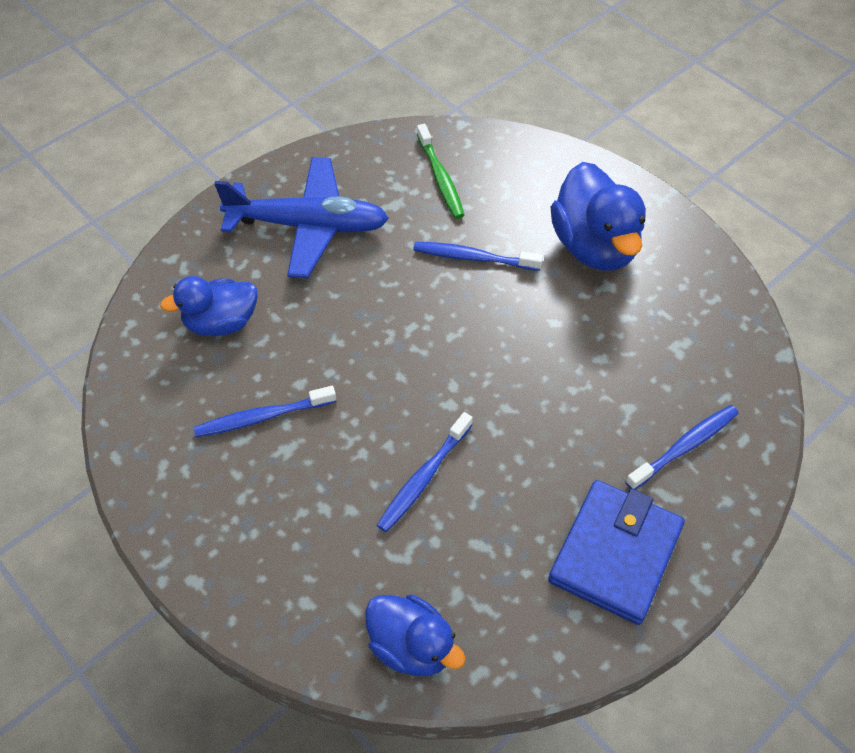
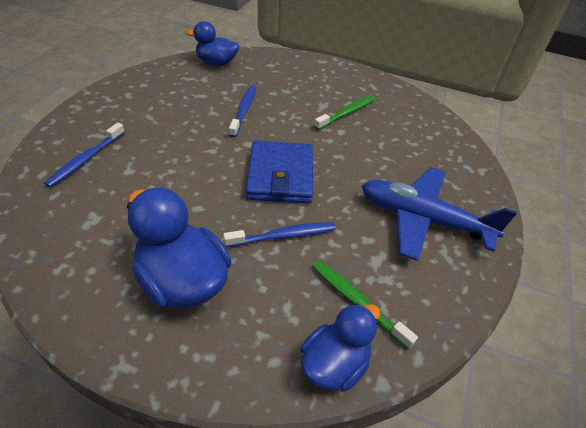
camera: 150 degrees right, 10 degrees down
blue duck [160,276,257,336] -> blue duck moved to [301,303,380,392]
blue toothbrush [193,386,336,437] -> green toothbrush [314,95,375,130]
blue plane [214,157,389,278] -> blue plane turned 45 degrees clockwise [362,167,517,261]
blue wallet [548,480,685,625] -> blue wallet moved to [246,140,313,204]

